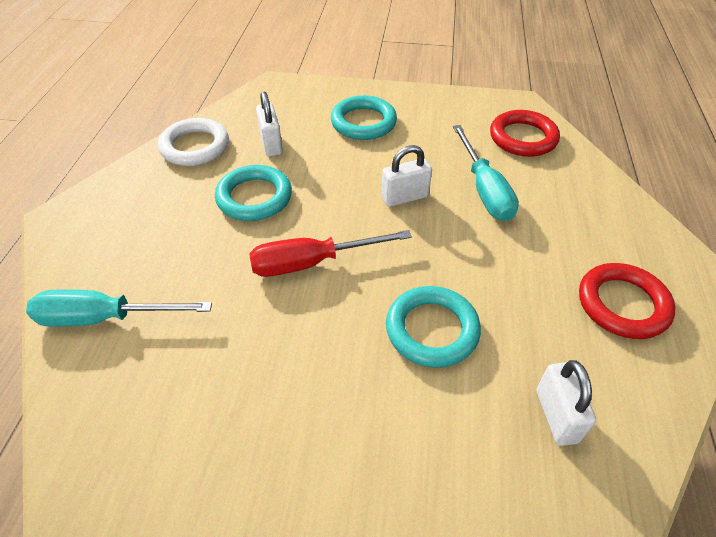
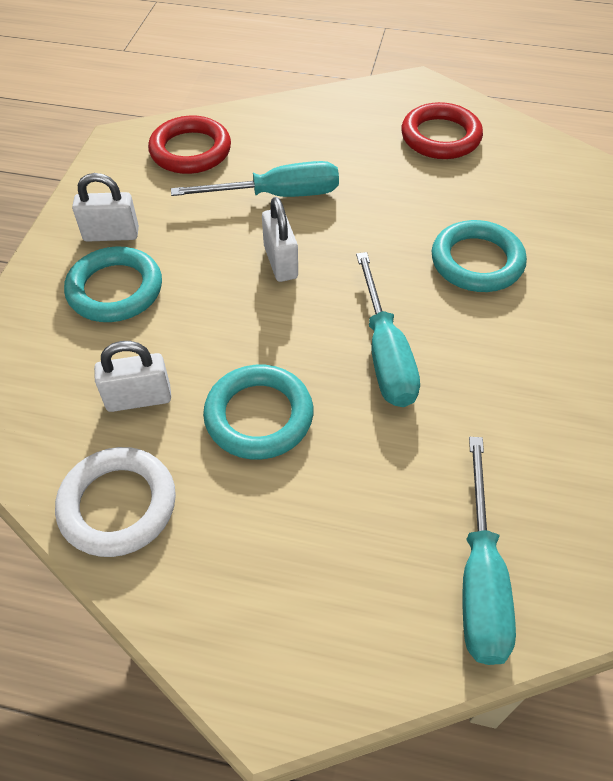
camera: 85 degrees left, 5 degrees up
red screwdriver [249,230,412,277] -> turquoise screwdriver [356,252,420,407]
white padlock [536,360,596,446] -> white padlock moved to [72,173,139,242]

